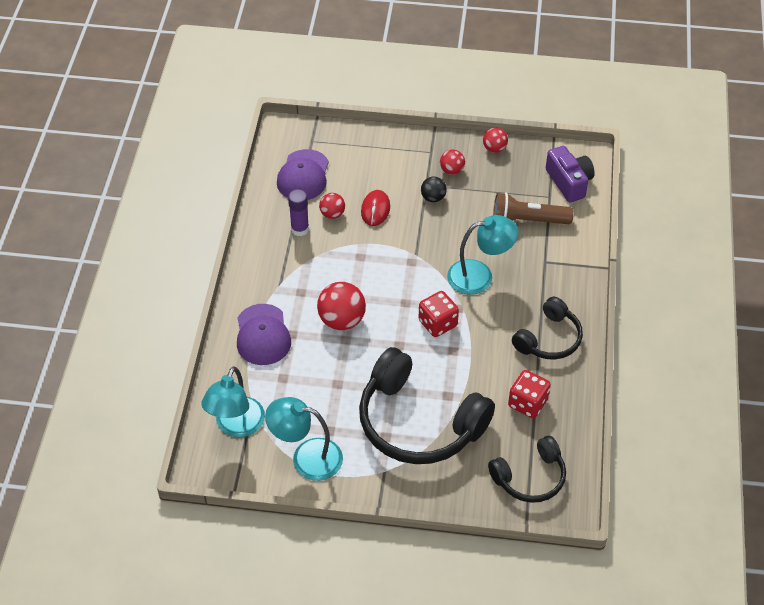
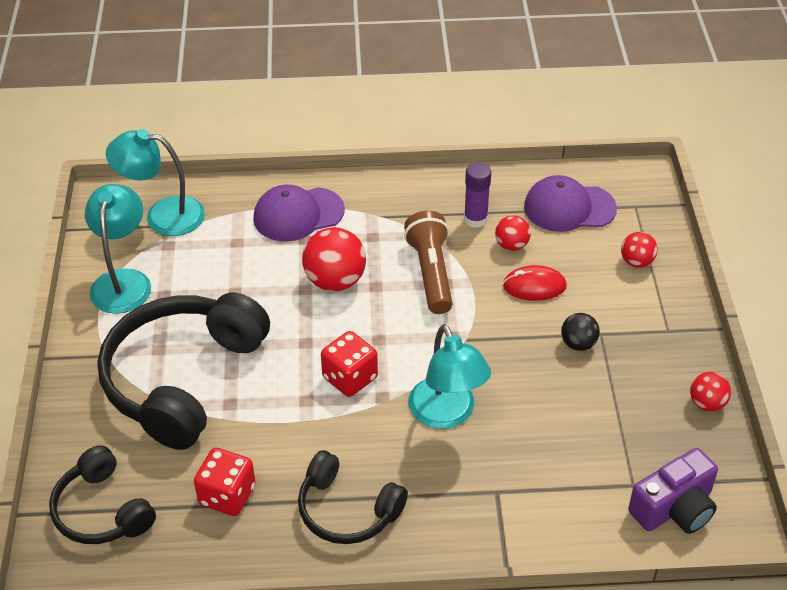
camera: 80 degrees right, 5 degrees down
red ball [440,149,465,175] -> red ball moved to [621,232,658,268]
brown flashlight [493,192,574,224] -> brown flashlight moved to [404,211,453,314]

